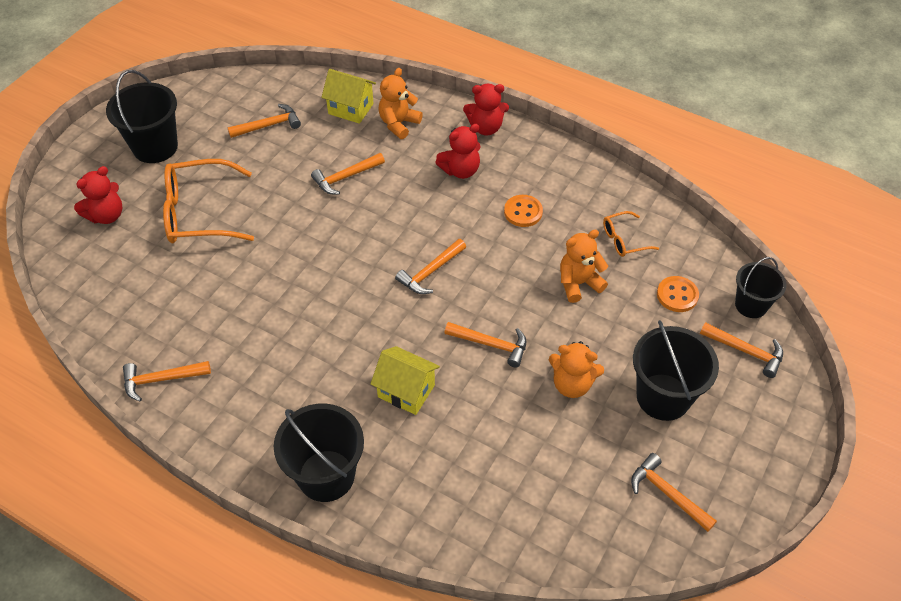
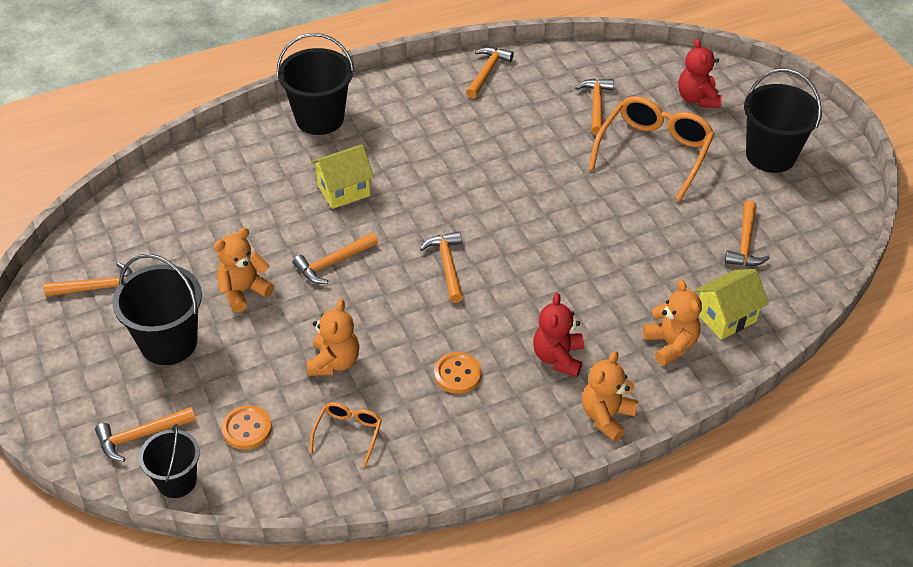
camera: 125 degrees right, 5 degrees down
orange hammer [311,153,385,195] -> orange hammer moved to [575,79,614,135]
red teddy bear [463,84,509,136] -> orange teddy bear [582,351,638,442]

